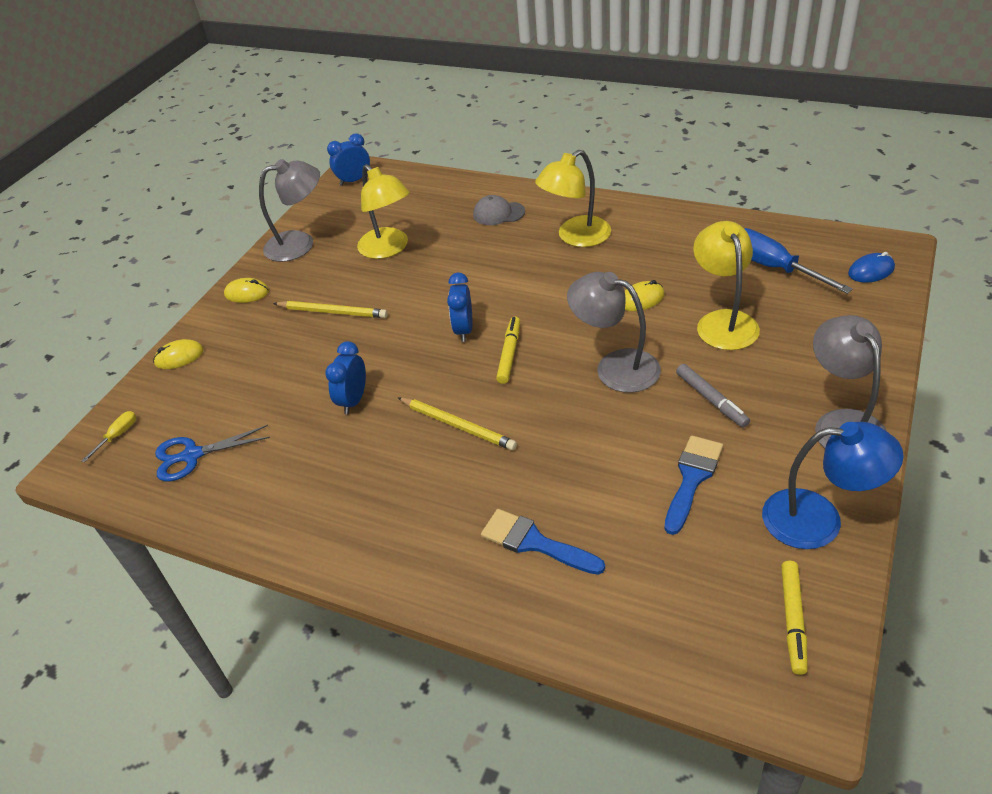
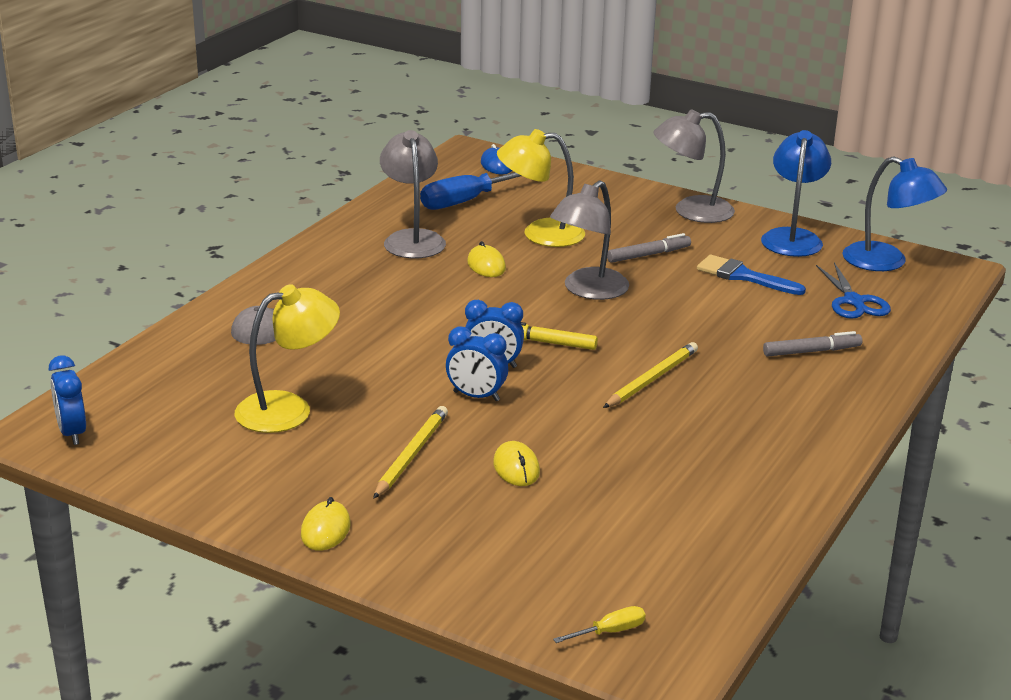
camera: 90 degrees left, 15 degrees down
yellow screwdriver [81,411,136,463] -> yellow screwdriver turned 120 degrees clockwise [553,606,646,643]
yellow mouse [153,339,204,369] -> yellow mouse moved to [493,441,540,486]
blue scissors [155,425,270,481] -> blue scissors moved to [816,263,891,319]
grey lamp [259,159,320,262] -> grey lamp moved to [380,130,446,258]
blue clock [325,341,366,415] -> blue clock moved to [446,327,508,401]
blue brush [481,509,605,575] -> grey marker [763,331,862,357]
yellow lamp [535,150,611,247] -> none
yellow marker [781,561,808,675] -> blue lamp [843,156,947,271]

